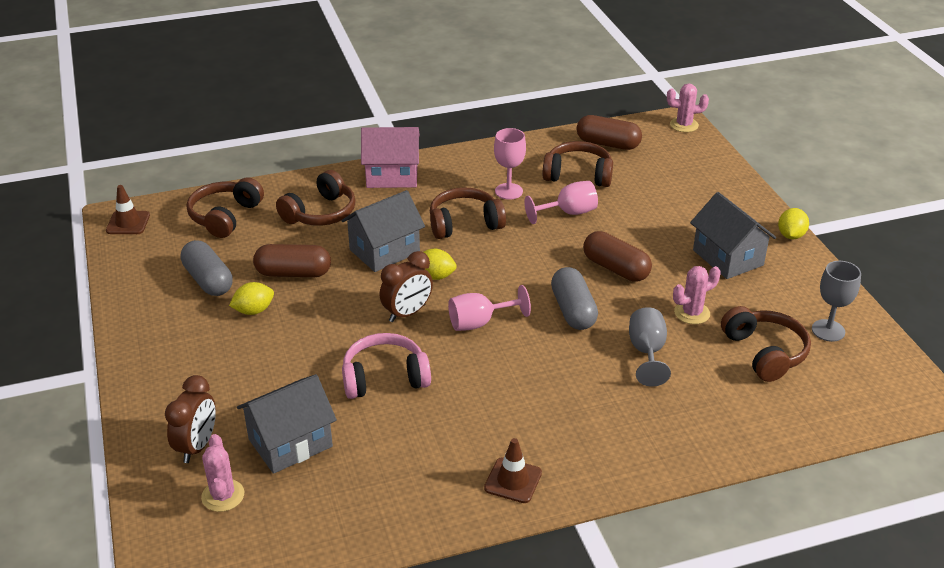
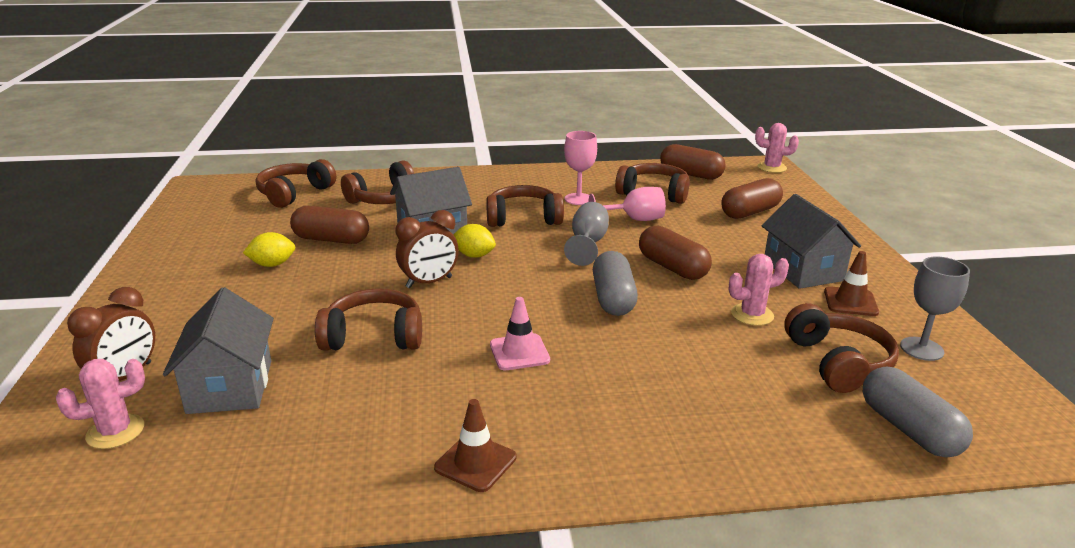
camera: 10 degrees right, 10 degrees down
brown traffic cone [106,185,150,234] -> brown traffic cone moved to [824,251,879,316]
grey capsule [181,240,233,296] -> grey capsule moved to [863,367,973,458]
pink cactus [201,434,244,512] -> pink cactus turned 60 degrees clockwise [56,359,145,449]
grey house [237,374,337,474] -> grey house turned 75 degrees counterclockwise [163,287,274,414]
pink headphones [342,333,431,399] -> brown headphones [315,288,422,351]
pink house [361,127,420,188] -> none
pink goblet [448,285,531,331] -> none
grey goblet [629,307,671,387] -> grey goblet moved to [564,202,609,266]
yellow lemon [778,208,809,239] -> none
none -> pink traffic cone [490,297,550,370]
none -> brown capsule [721,178,783,219]

